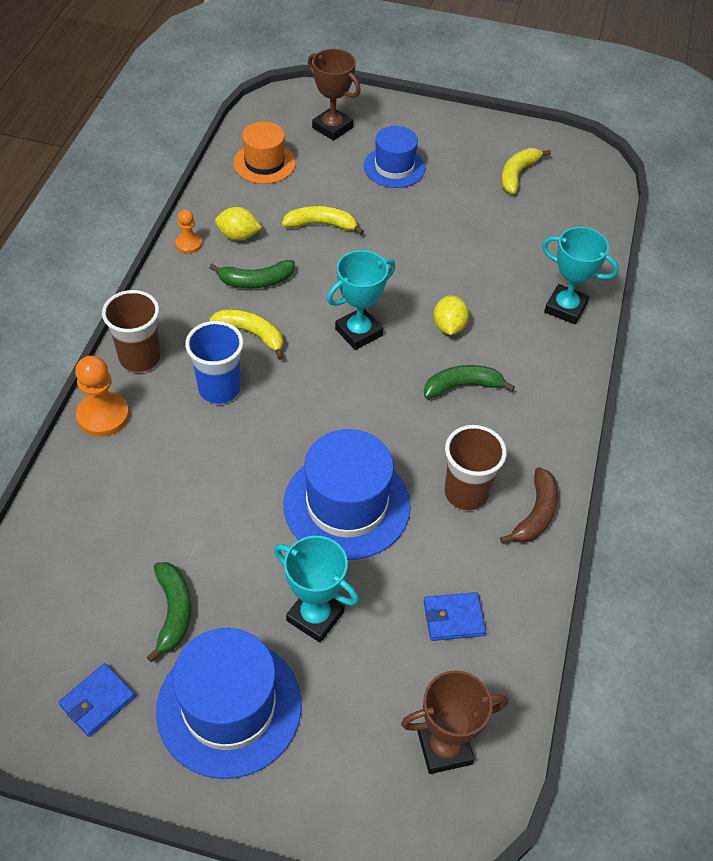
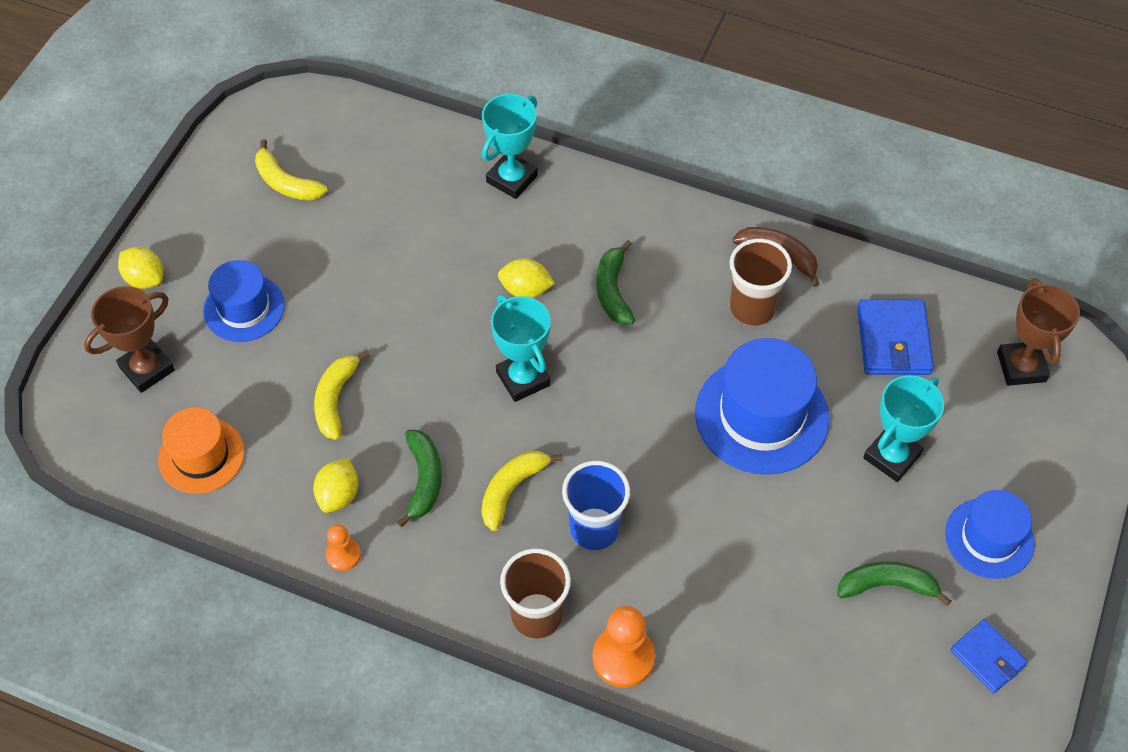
camera: 80 degrees left, 5 degrees up
blue hat [156,628,302,779] -> blue hat [945,490,1035,579], size x0.63
blue wallet [424,592,486,641] -> blue wallet [857,299,934,375], size x1.55
none -> yellow lemon [118,247,163,289]

